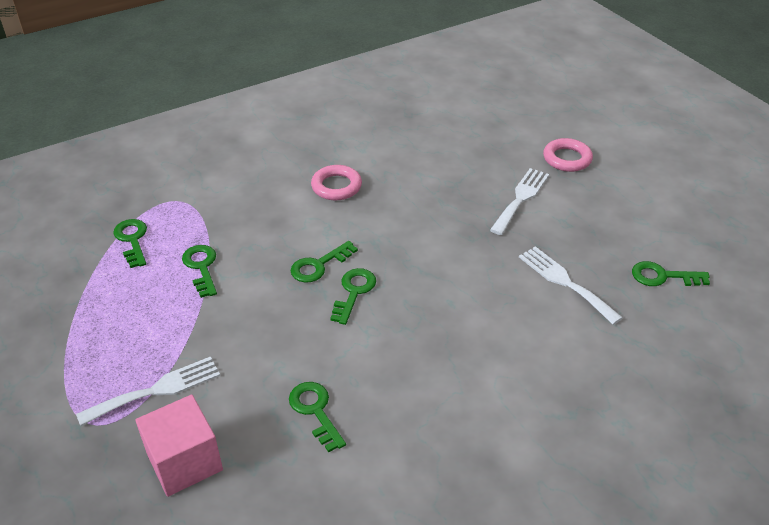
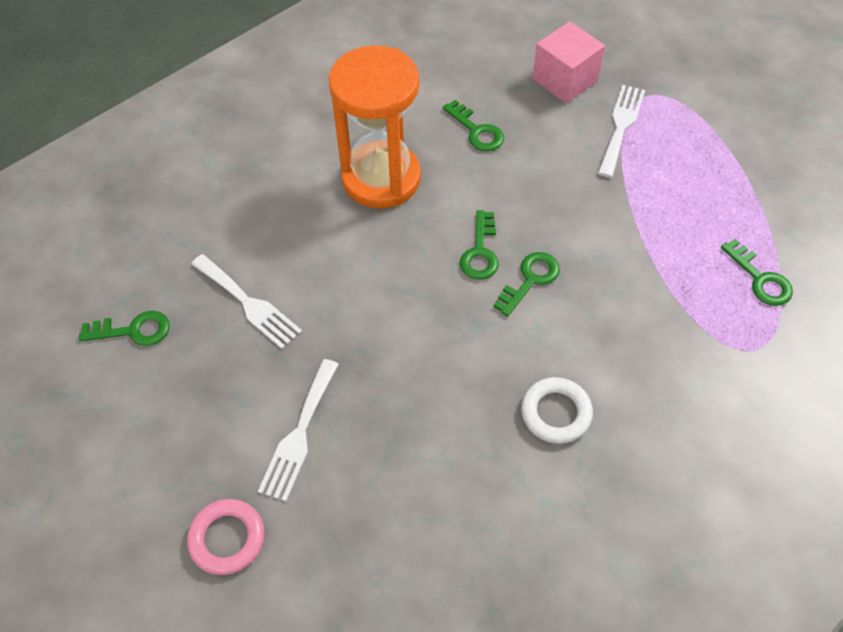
camera: 170 degrees right, 15 degrees up
white fork [76,356,220,426] -> white fork turned 150 degrees clockwise [598,85,645,178]
green key [182,245,217,298] -> none
pink ring [311,165,362,200] -> white ring [521,377,593,444]
none -> orange hourglass [329,45,421,209]

